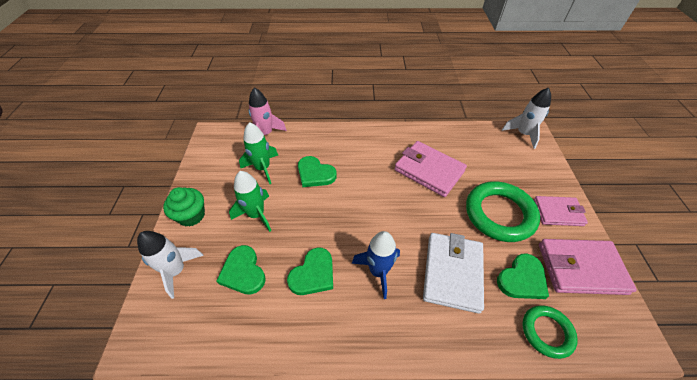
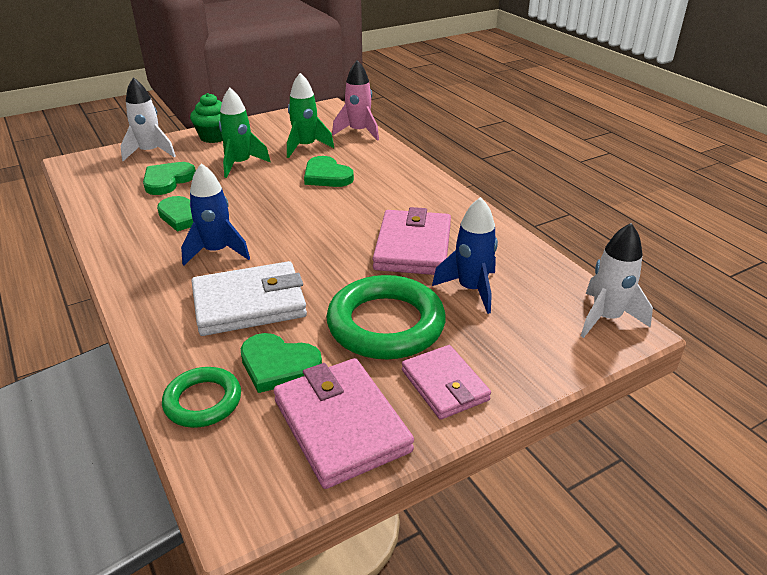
camera: 60 degrees right, 15 degrees down
green heart [298,156,337,187] -> green heart turned 45 degrees counterclockwise [304,156,354,187]
none -> blue rocket [432,197,498,314]

